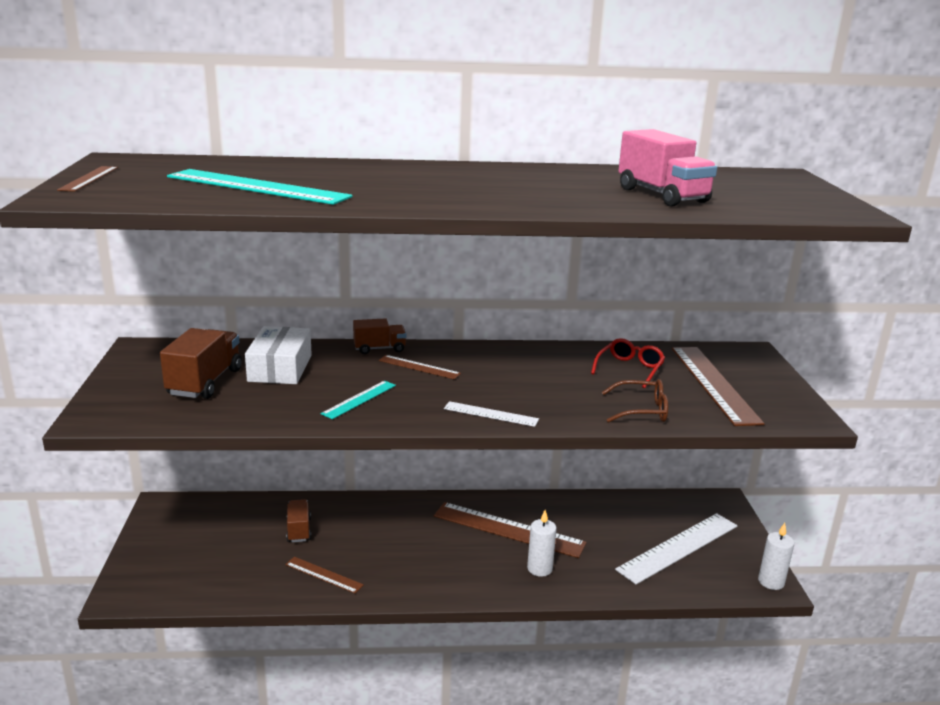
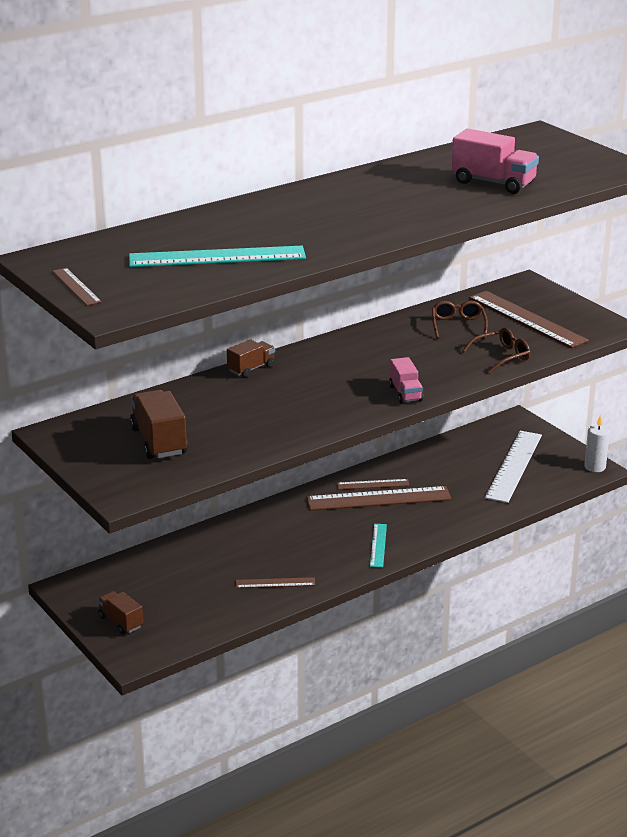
camera: 30 degrees left, 5 degrees up
white box [245,326,312,384] -> none
brown truck [286,499,311,542] -> brown truck moved to [97,591,143,634]
turquoise ruler [321,381,396,419] -> turquoise ruler moved to [370,524,387,568]
brown ruler [379,355,461,379] -> brown ruler moved to [337,479,410,490]
white ruler [444,401,539,427] -> pink truck [389,357,423,404]
white candle [527,510,557,577] -> none
red glasses [591,338,665,388] -> brown glasses [432,301,488,339]

